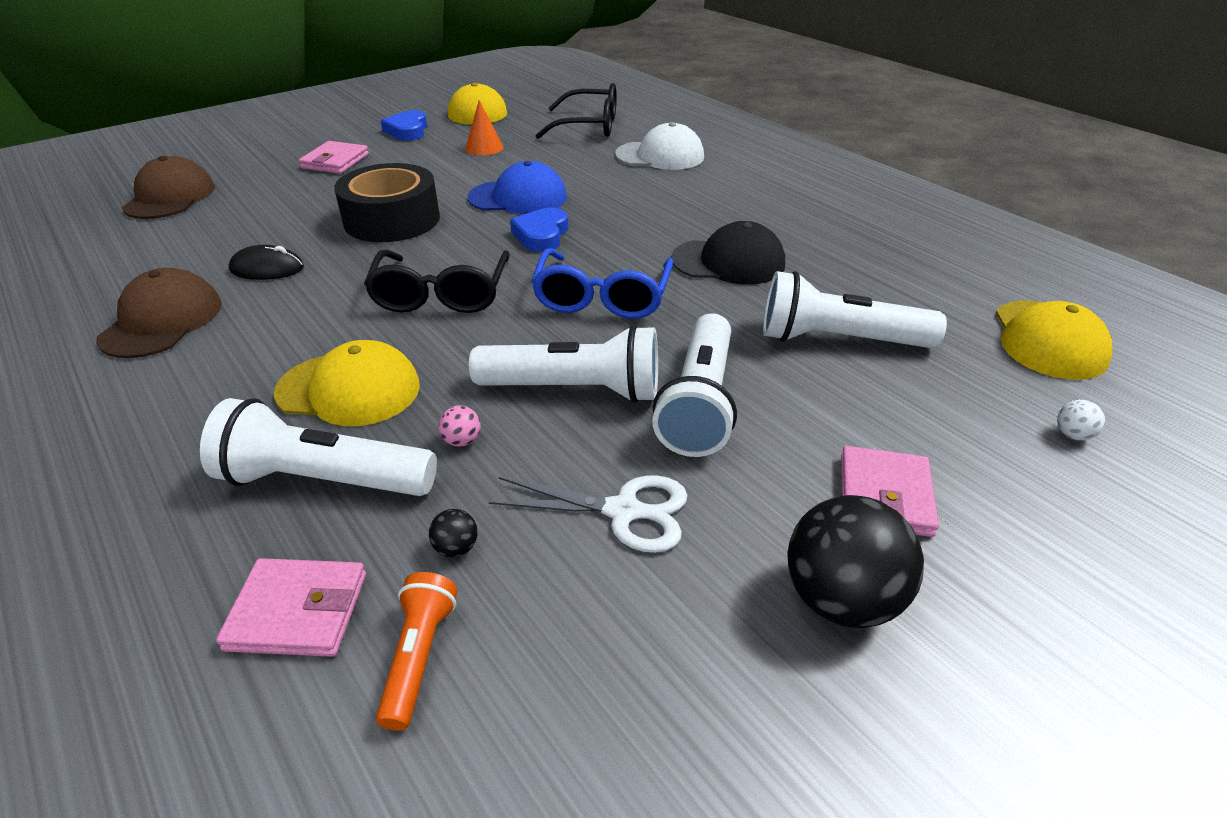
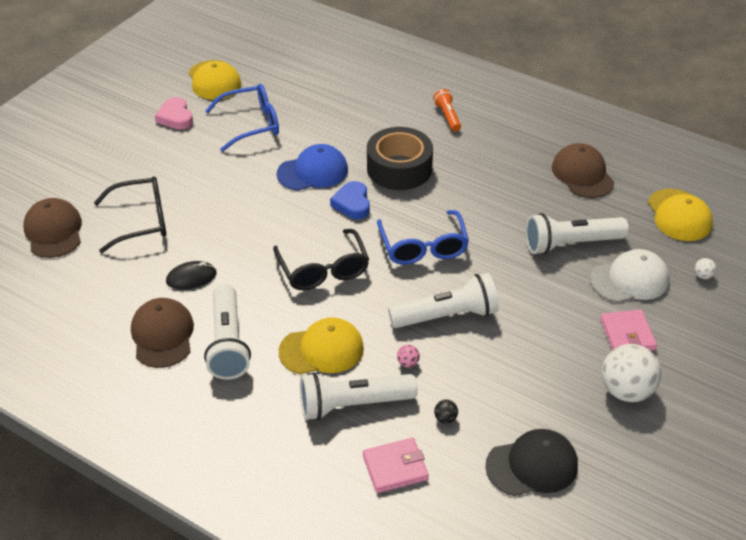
camera: 20 degrees left, 5 degrees up
pink wallet [299,141,369,174] -> none
black tape [334,163,440,242] -> black tape moved to [367,127,433,190]
orange flashlight [376,572,457,731] -> orange flashlight moved to [433,89,461,131]
blue heart [381,110,427,141] -> pink heart [155,97,193,130]
orange cone [465,100,504,155] -> blue glasses [205,84,279,152]
white scissors [489,475,688,553] -> none
black glasses [535,83,617,139] -> black glasses moved to [94,176,167,253]
white cap [615,122,704,170] -> white cap moved to [590,249,669,302]
white flashlight [652,313,737,457] -> white flashlight moved to [204,284,251,380]
black cap [671,221,785,285] -> black cap moved to [485,429,578,496]
black ball [787,495,924,628] -> white ball [602,344,661,402]
none -> brown cap [552,143,614,198]

